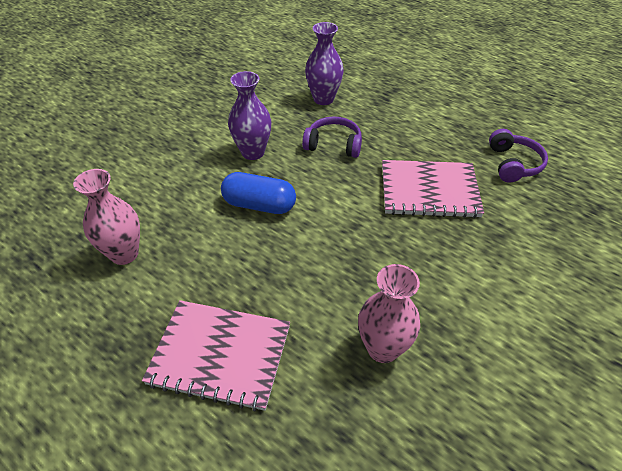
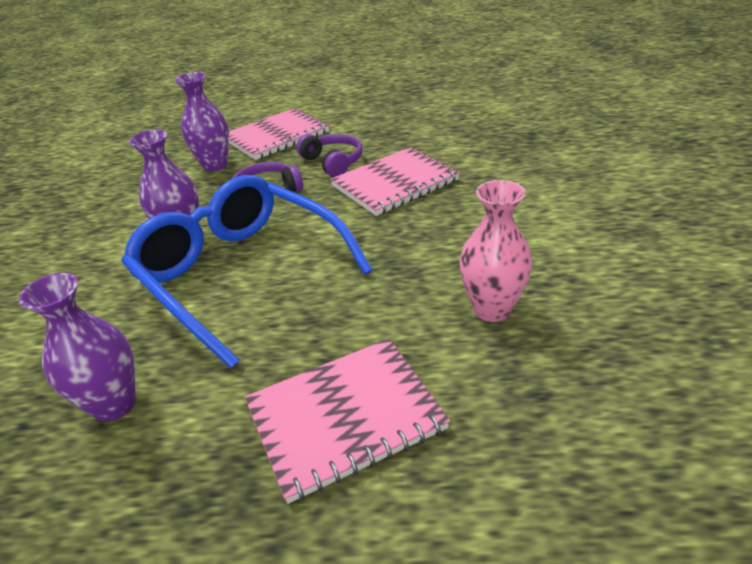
camera: 35 degrees left, 10 degrees down
pink vase [73,169,140,265] -> purple vase [19,273,136,422]
blue capsule [221,172,296,214] -> blue glasses [121,175,373,369]
purple headphones [489,129,548,183] -> purple headphones moved to [296,134,363,177]
none -> pink notebook [229,108,329,160]

